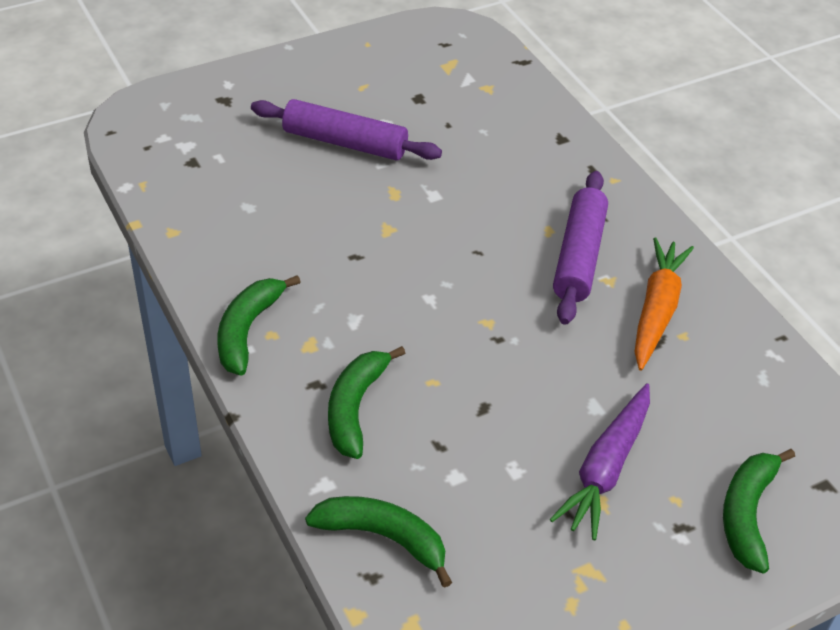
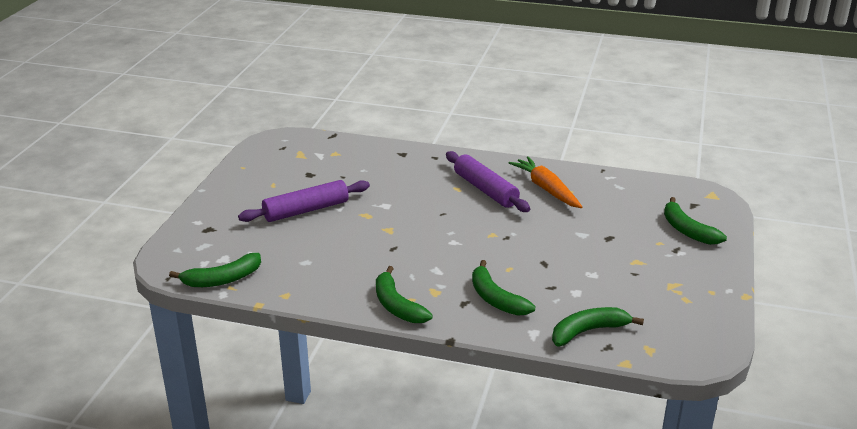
camera: 45 degrees left, 15 degrees down
purple carrot [550,383,650,540] -> none
none -> green banana [169,253,261,287]

